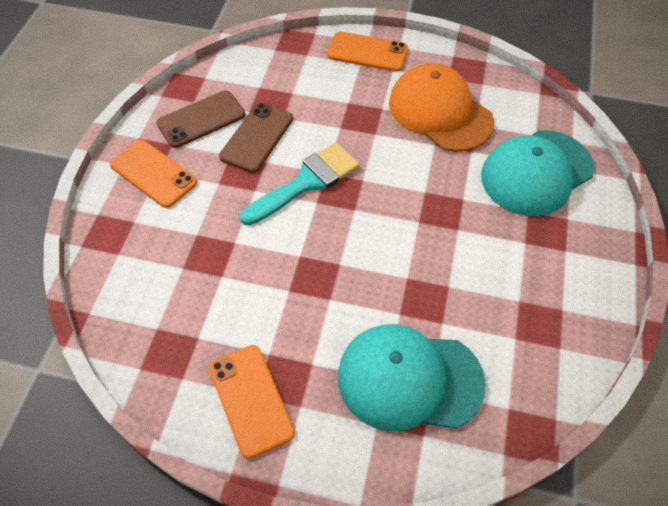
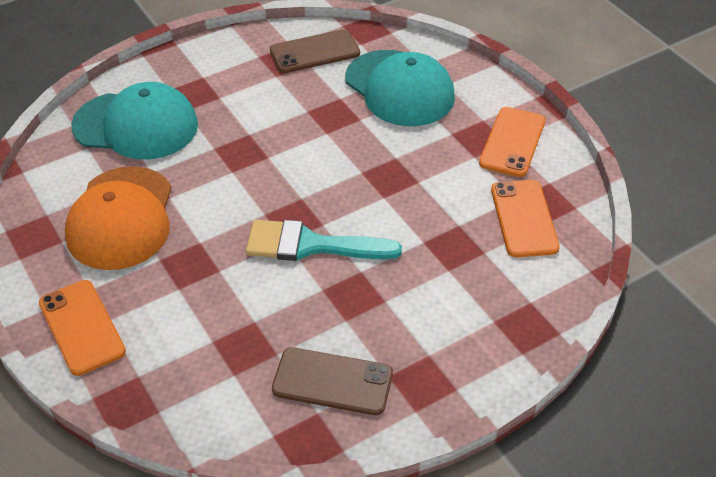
camera: 135 degrees left, 10 degrees down
orange phone [110,140,197,208] -> orange phone moved to [491,180,560,257]
brown phone [219,103,293,173] -> brown phone moved to [270,29,360,73]

